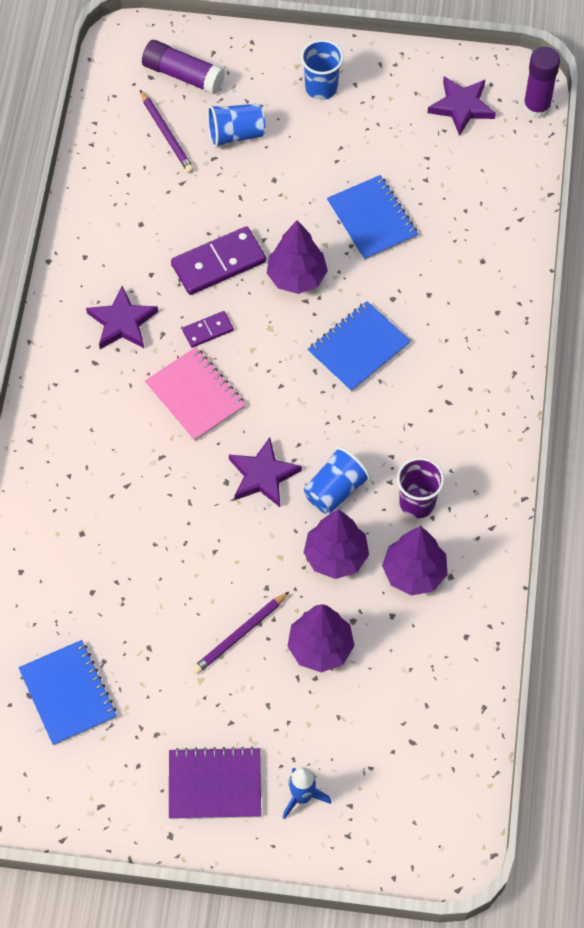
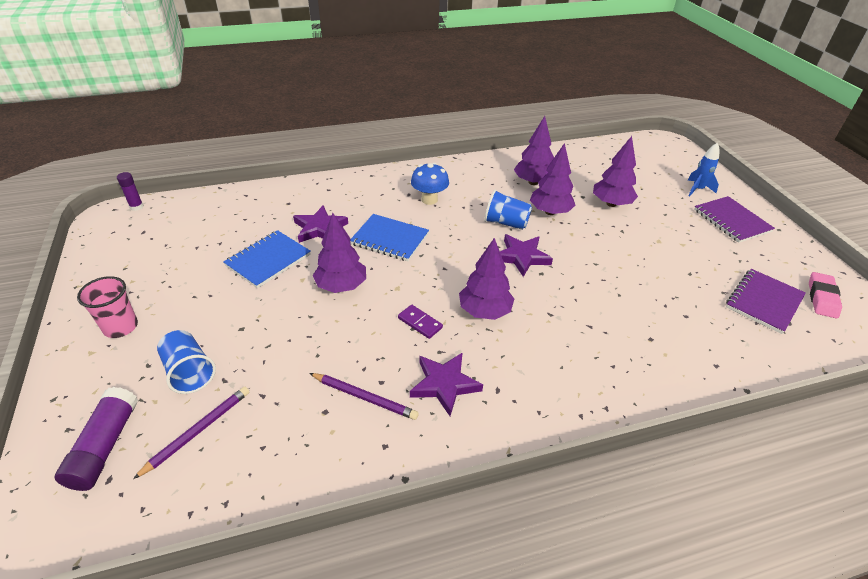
camera: 115 degrees left, 20 degrees down
blue notebook [18,640,117,745] -> purple notebook [726,269,806,334]
pink notebook [145,347,246,441] -> purple tree [459,238,514,320]
purple domino [171,226,266,295] -> none
purple pencil [192,591,290,674] -> purple pencil moved to [309,373,419,420]
blue cup [301,39,344,100] -> pink cup [77,276,138,338]
purple cup [397,457,444,518] -> none
purple star [427,76,496,136] -> purple star moved to [293,205,348,243]
purple glue stick [523,47,560,119] -> purple glue stick [117,172,144,211], size x0.58
none -> blue mushroom [411,163,449,205]
none -> pink eraser [809,272,842,319]

